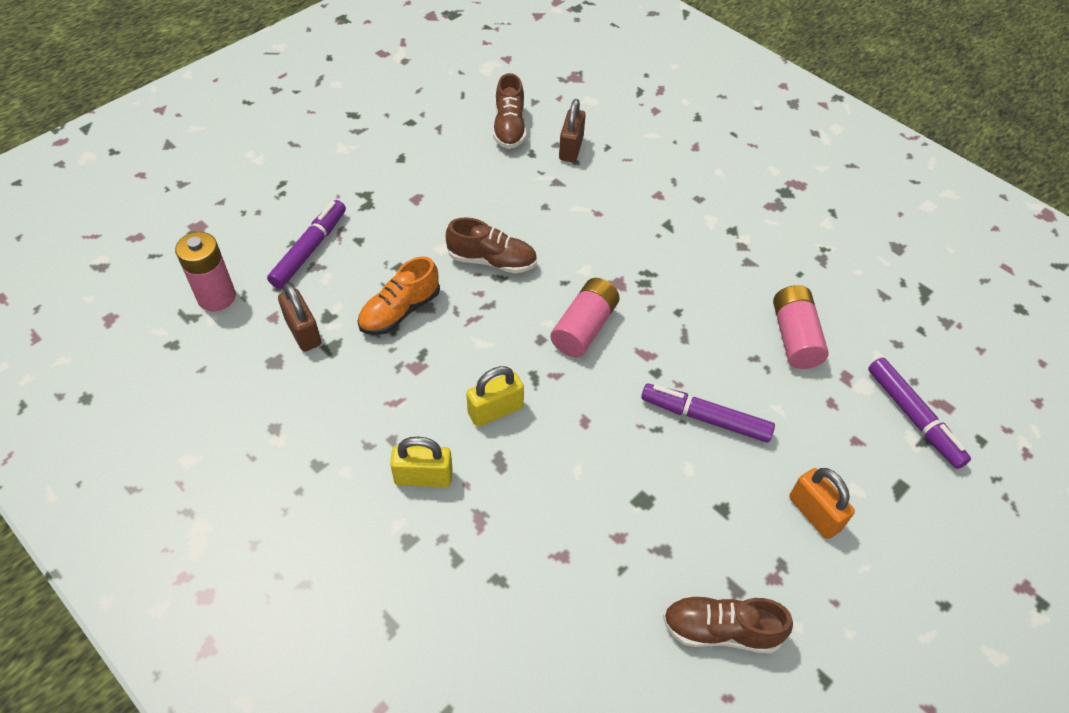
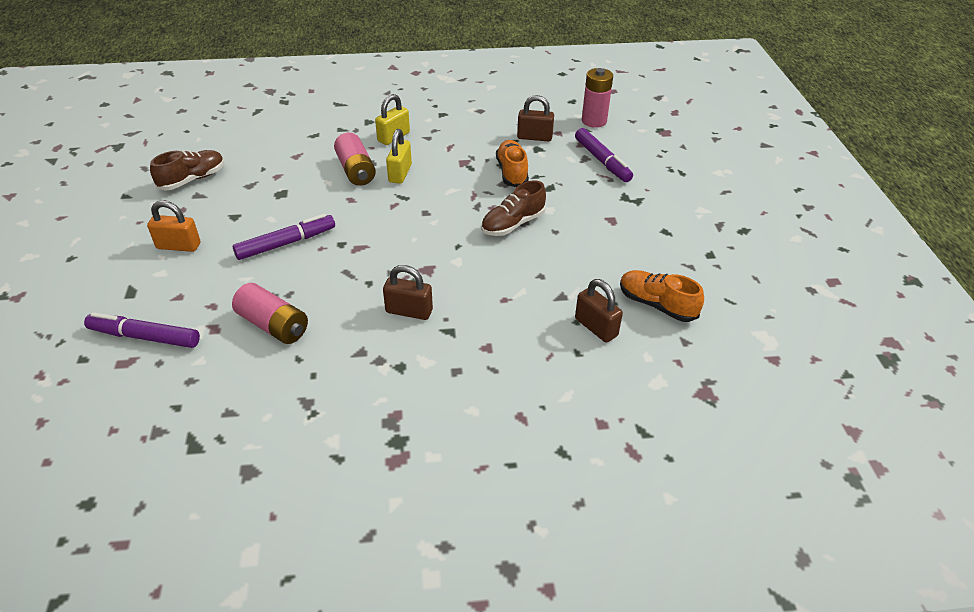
camera: 130 degrees right, 10 degrees down
brown shoe [493,73,526,149] -> orange shoe [620,270,704,322]
pink battery [551,278,620,357] -> pink battery moved to [334,133,376,186]
none -> brown padlock [383,265,433,320]

